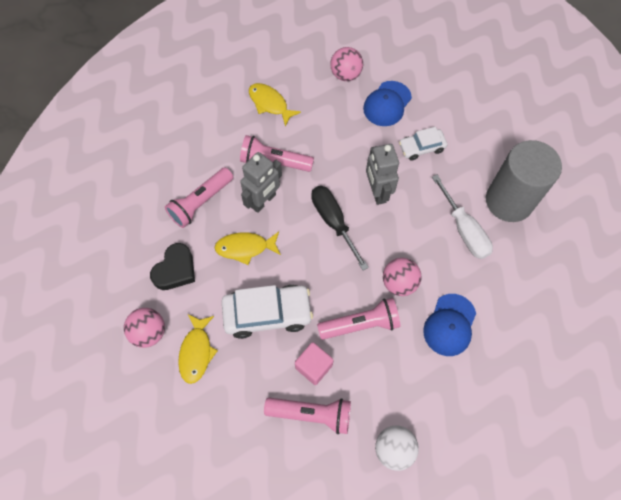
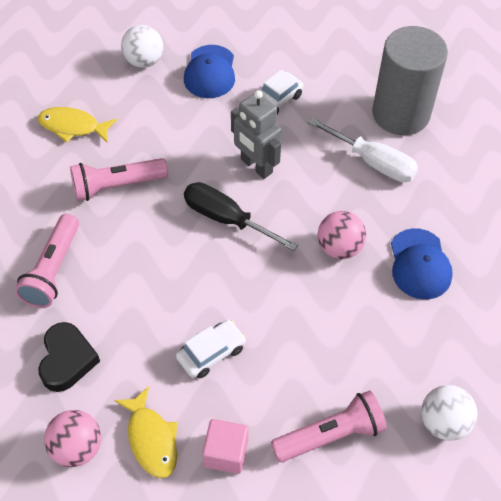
camera: 30 degrees left, 10 degrees down
yellow fish [214,232,281,265] -> none
white car [222,285,313,339] -> white car [176,320,246,378], size x0.59
grey robot [240,152,282,213] -> none
pink cube [295,342,334,385] -> pink cube moved to [202,419,248,474]
pink flashlight [317,298,401,340] -> none
pink ball [330,47,363,81] -> white ball [121,25,163,68]

